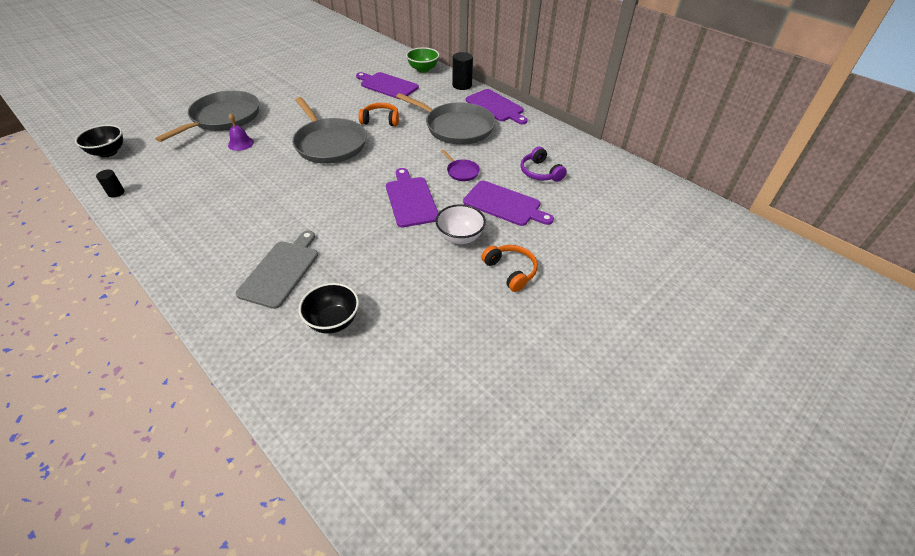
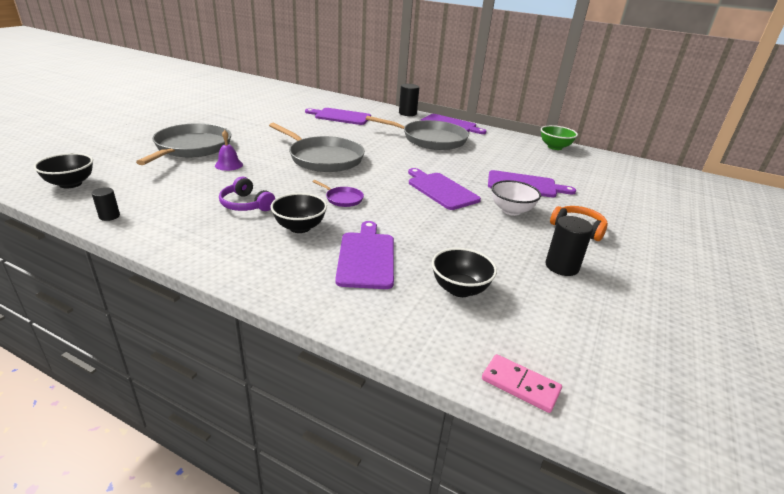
camera: 20 degrees left, 15 degrees down
grey cutting board [236,231,318,309] -> purple cutting board [335,221,394,289]
orange headphones [359,103,399,126] -> none
green bowl [406,47,439,73] -> green bowl moved to [541,125,578,150]
purple pan [441,150,480,181] -> purple pan moved to [312,180,364,207]
purple headphones [521,147,567,182] -> purple headphones moved to [219,176,275,211]
none -> black bowl [271,193,327,233]
none -> pink domino [482,354,562,413]
none -> black cylinder [545,216,593,276]

